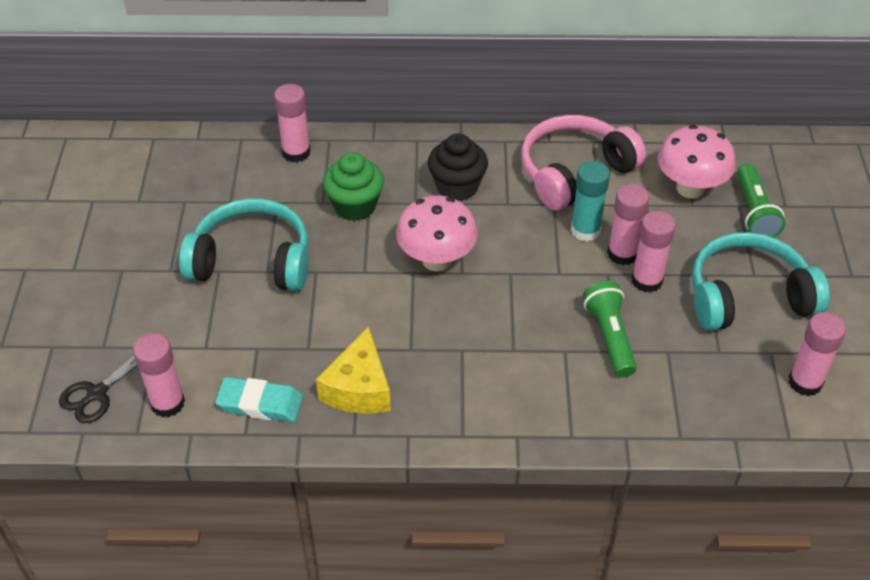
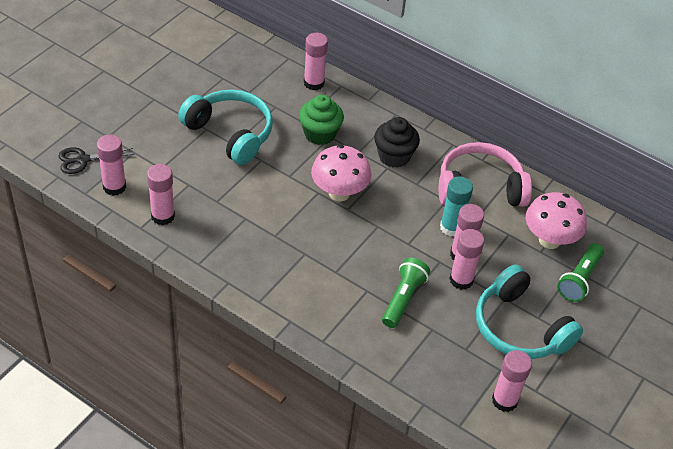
camera: 30 degrees right, 0 degrees up
turquoise eraser [215,377,303,422] -> pink glue stick [147,164,175,225]
yellow cheese [316,326,391,413] -> none
turquoise headphones [692,232,830,331] -> turquoise headphones turned 150 degrees counterclockwise [476,265,583,359]

